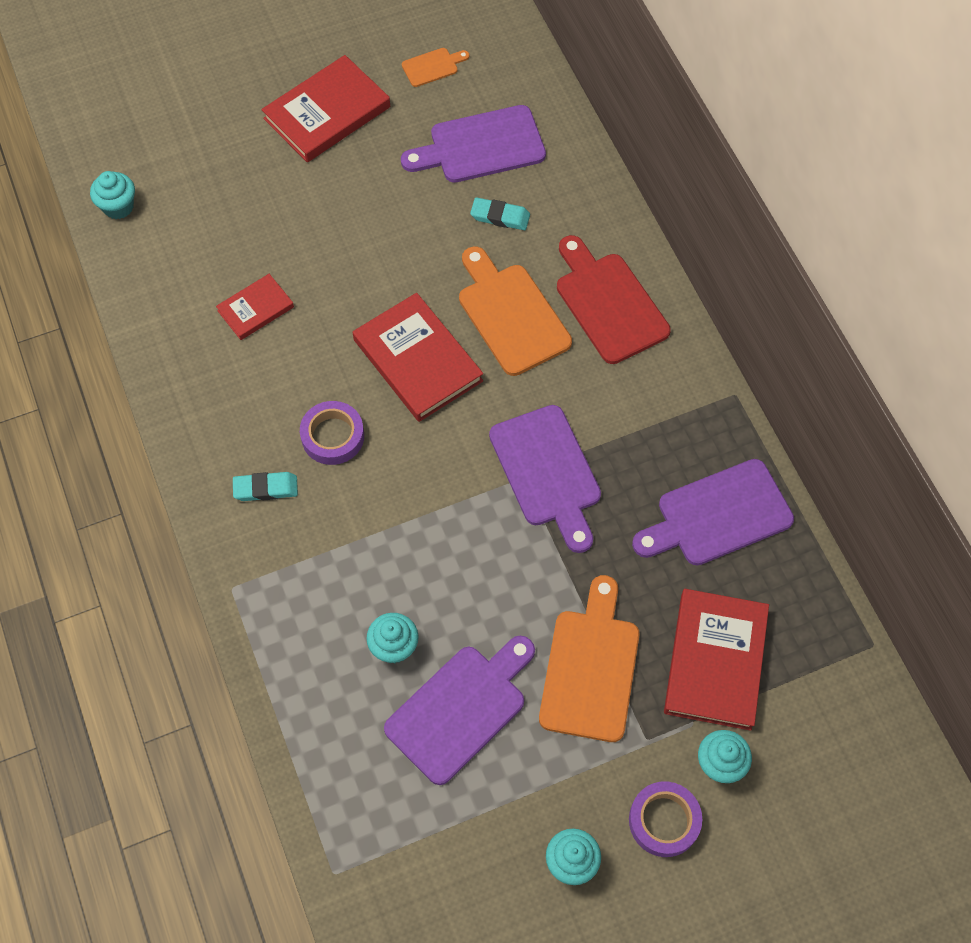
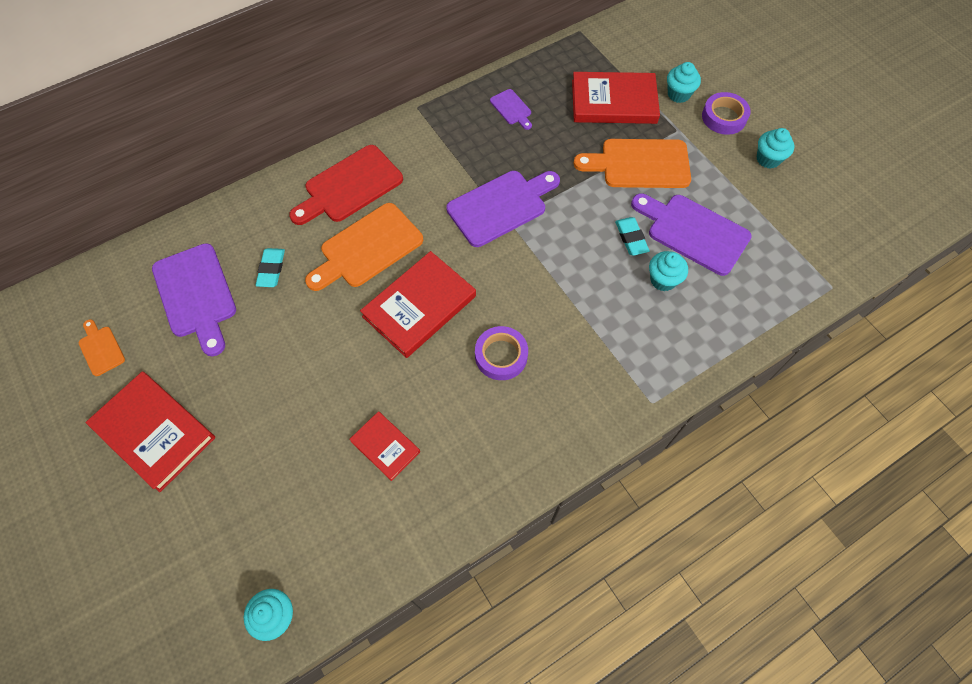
camera: 100 degrees left, 0 degrees up
turquoise eraser [233,472,298,501] -> turquoise eraser moved to [615,217,650,256]
purple cutting board [632,459,794,565] -> purple cutting board [490,89,532,130], size x0.49

